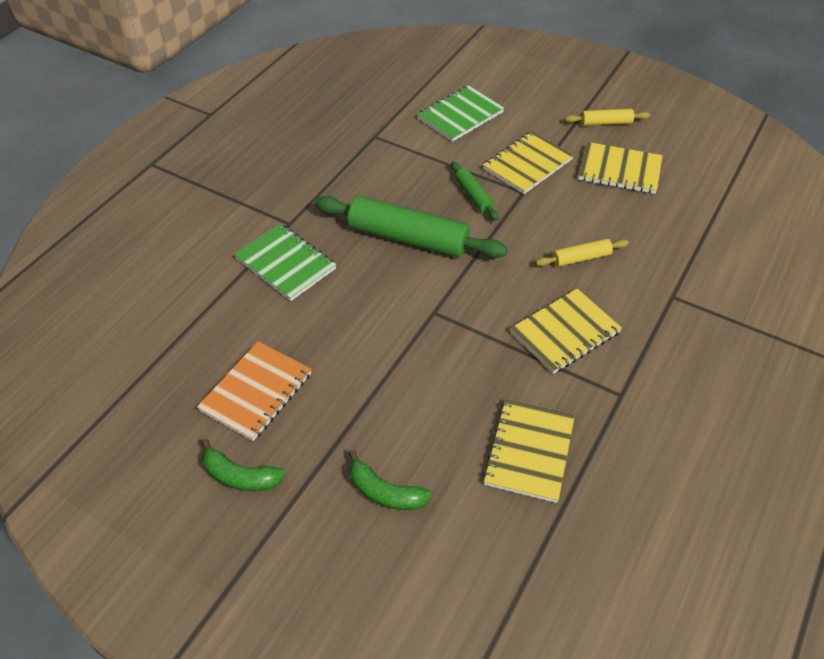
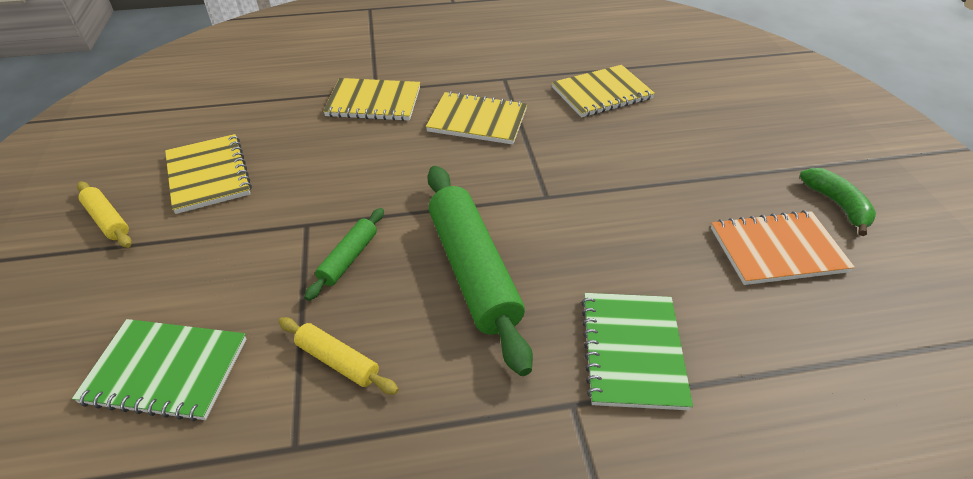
camera: 130 degrees left, 5 degrees down
green banana [349,450,432,510] -> none
yellow notebook [483,131,574,194] -> yellow notebook moved to [323,78,420,121]
yellow rolling pin [535,239,629,267] -> yellow rolling pin moved to [278,317,399,395]

